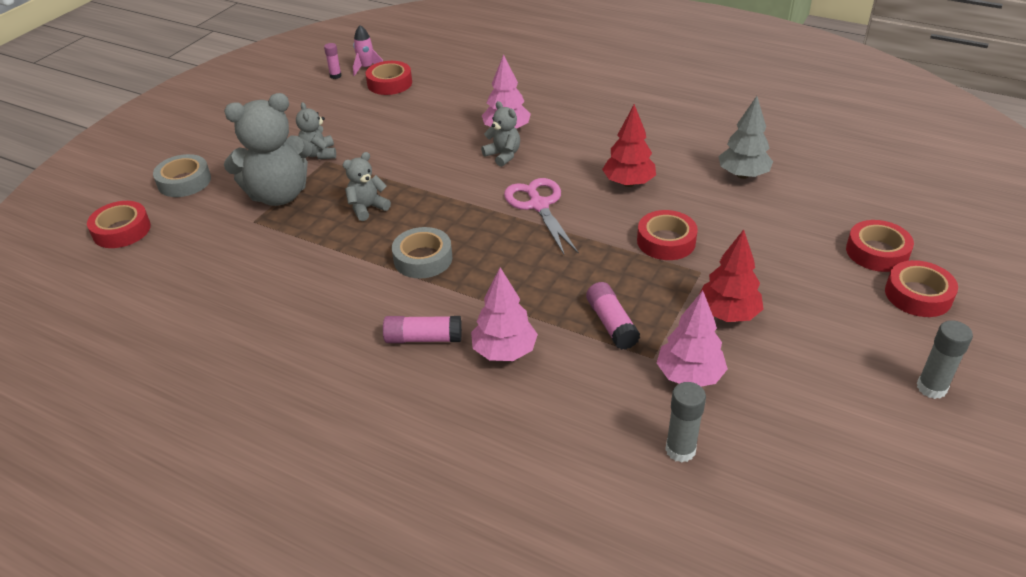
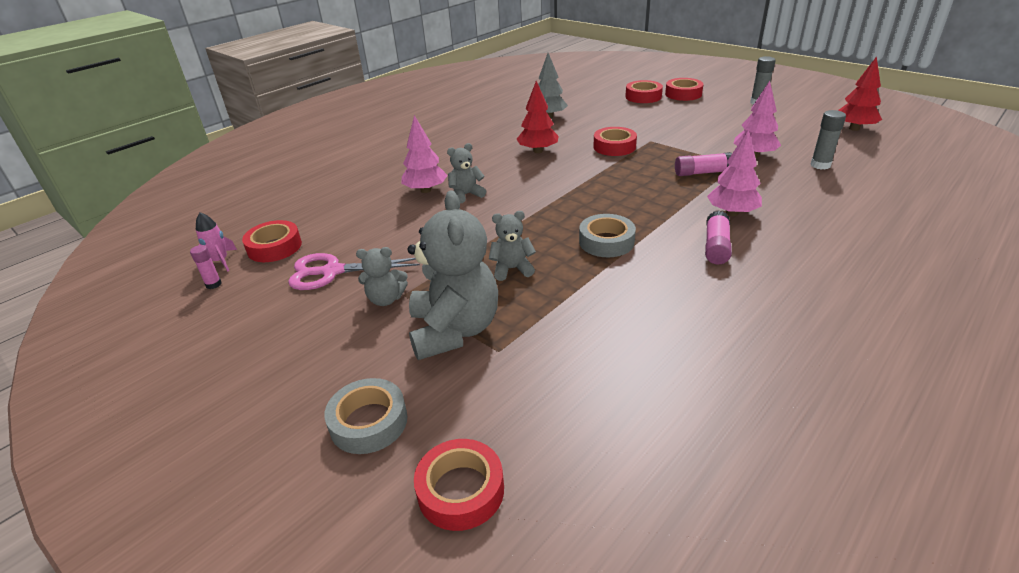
camera: 75 degrees left, 5 degrees down
grey teddy bear [343,152,391,221] -> grey teddy bear turned 105 degrees clockwise [489,211,536,281]
pink scissors [504,178,579,256] -> pink scissors moved to [288,253,420,290]
red tree [700,229,763,322] -> red tree moved to [838,56,882,131]

